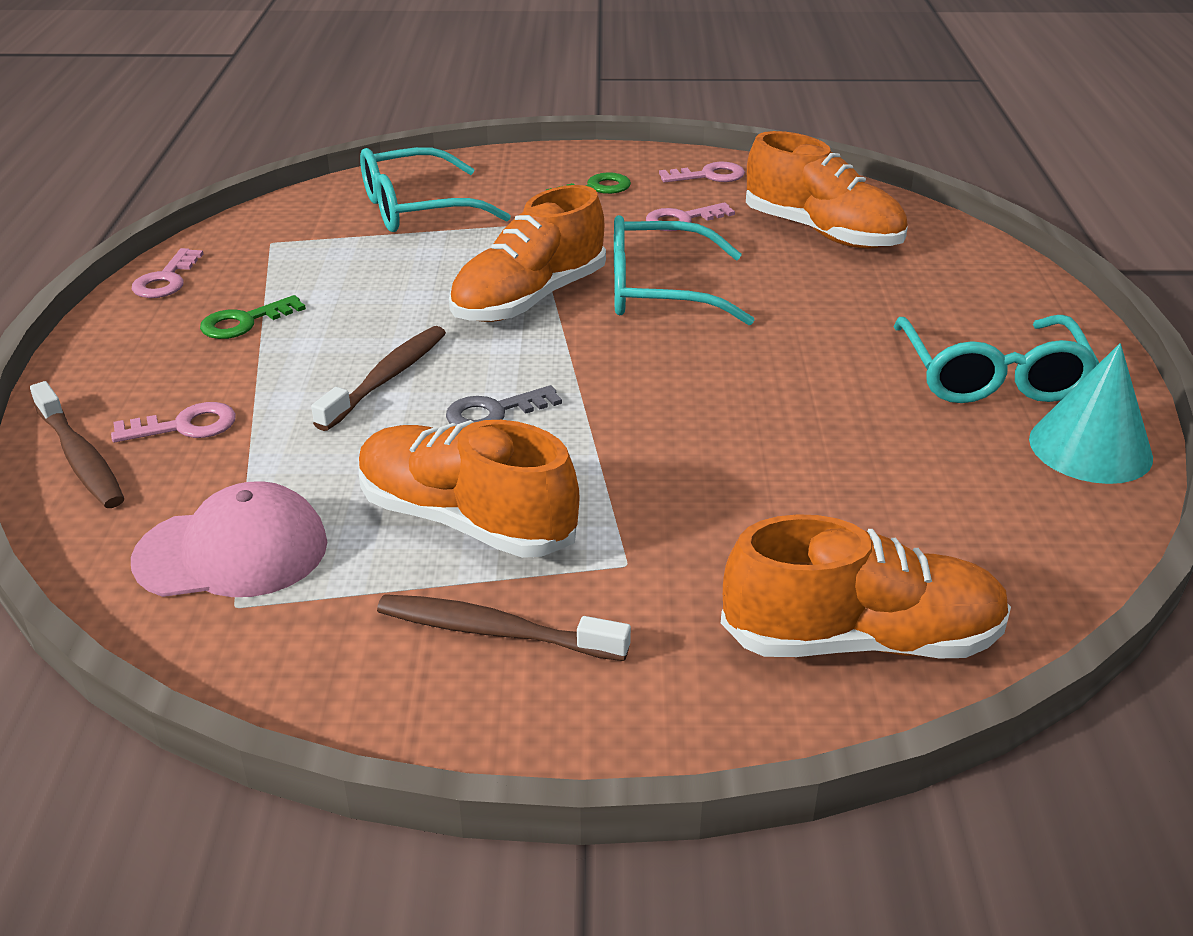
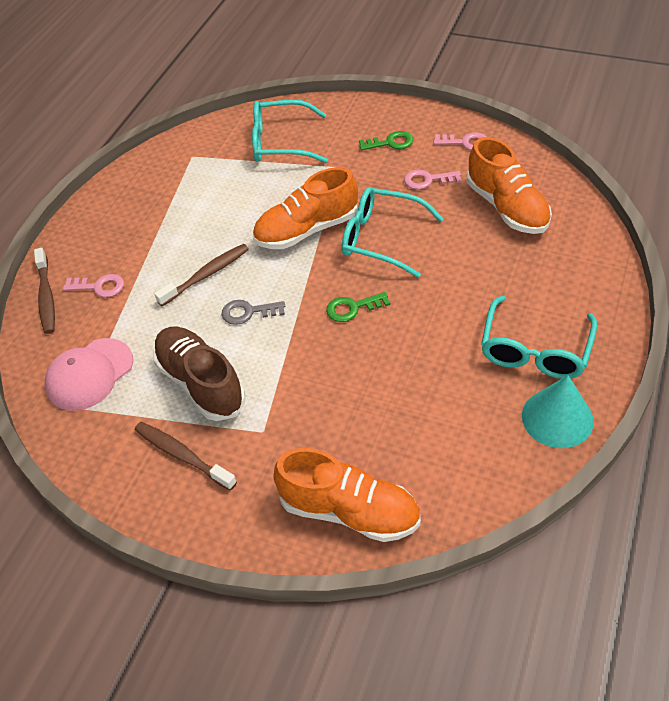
camera: 25 degrees right, 15 degrees up
pink cap [131,481,327,597] -> pink cap turned 120 degrees clockwise [45,338,133,411]
pink key [132,248,203,298] -> none
green key [200,295,306,339] -> green key moved to [326,292,390,322]
orange shoe [359,420,579,558] -> brown shoe [153,327,245,421]

